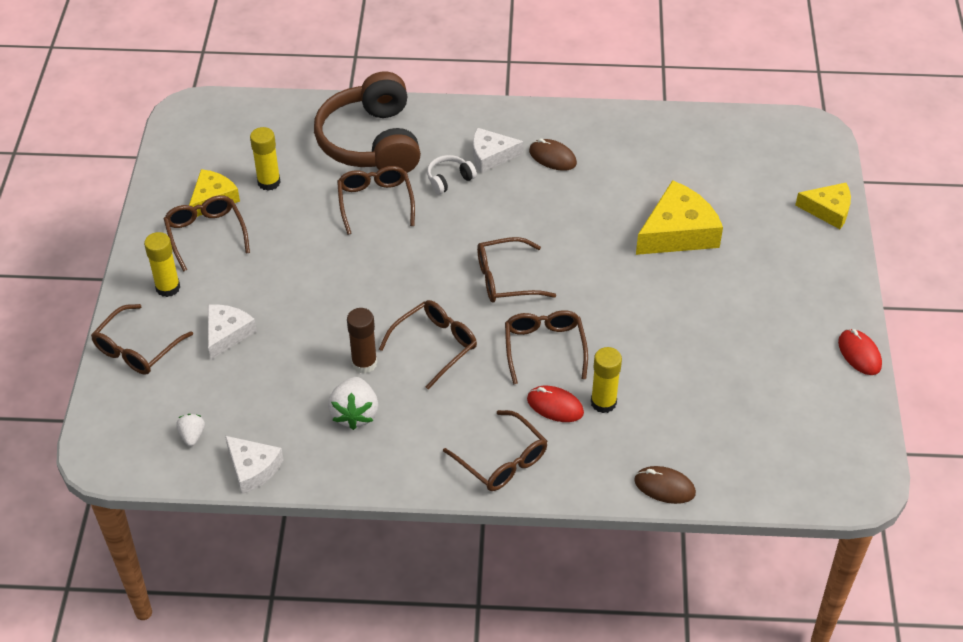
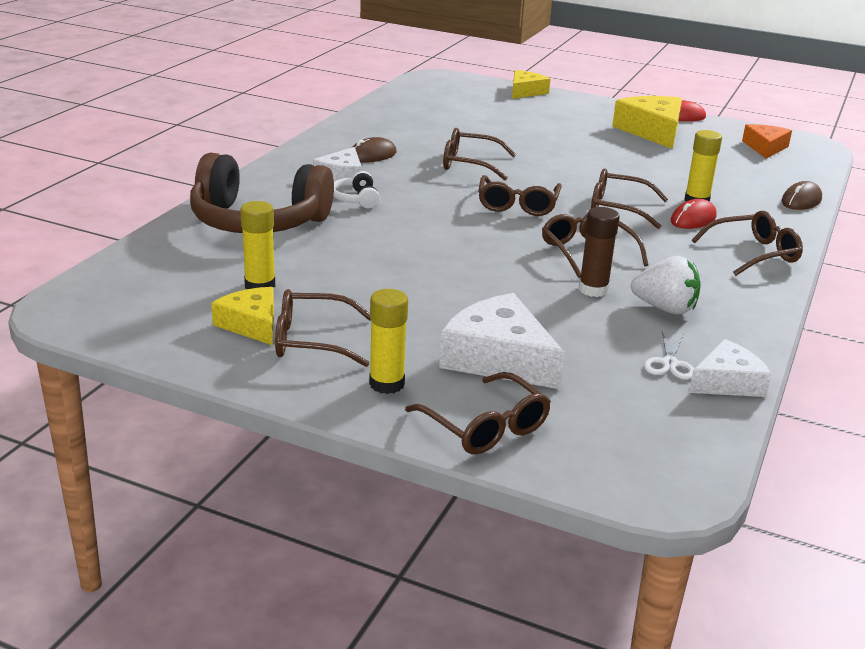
camera: 70 degrees left, 20 degrees down
white strawberry [176,414,205,446] -> none
white cheese [208,304,257,360] -> white cheese [439,293,565,389], size x1.60
brown glasses [337,166,415,235] -> brown glasses moved to [443,128,516,181]
yellow cheese [636,180,723,255] -> yellow cheese moved to [612,96,682,149]
none -> white scissors [644,332,694,380]
none -> orange cheese [742,124,792,159]

